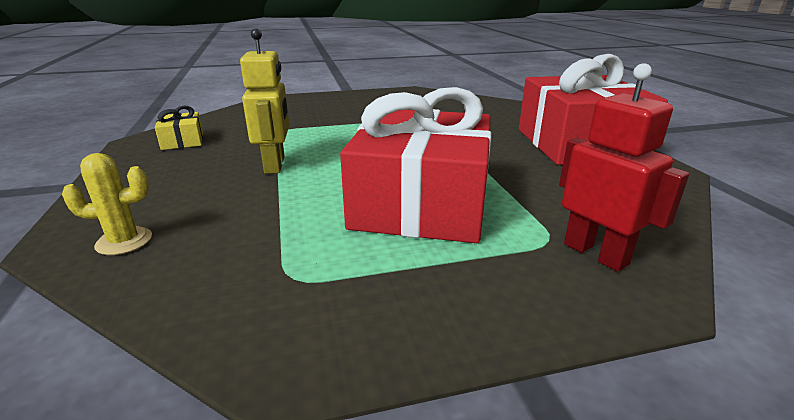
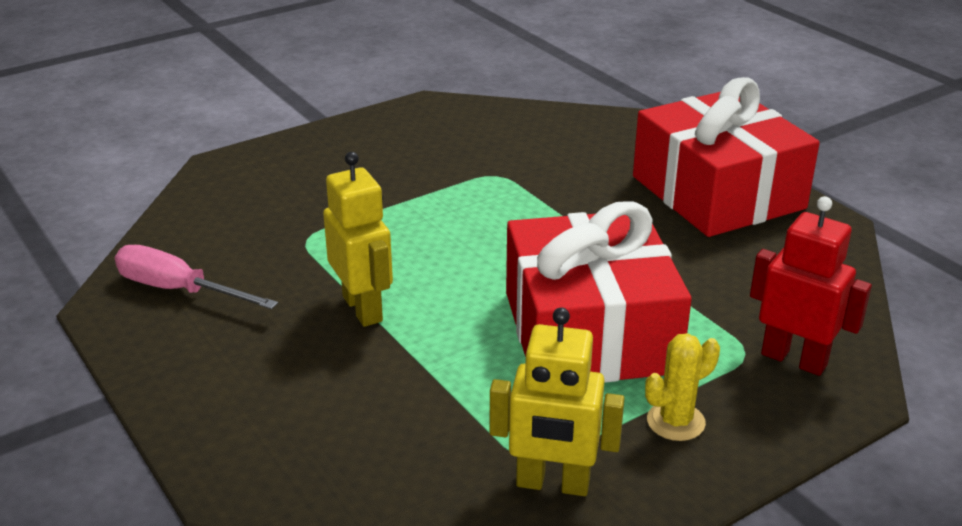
camera: 20 degrees left, 5 degrees up
yellow cactus [62,153,152,255] -> yellow cactus moved to [645,333,720,441]
yellow gift [155,106,203,150] -> pink screwdriver [115,245,278,309]
none -> yellow robot [490,307,625,496]

